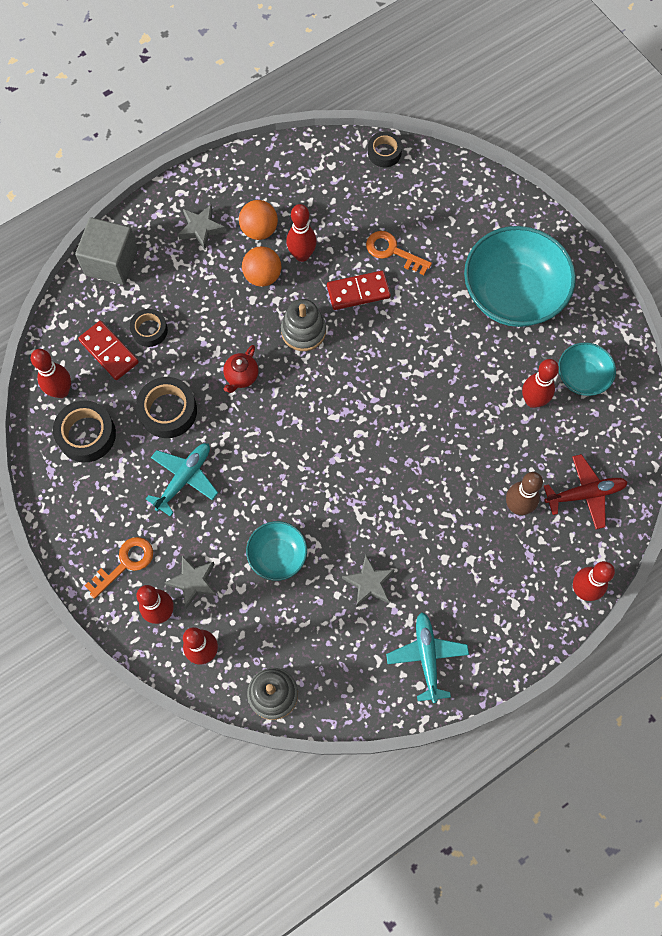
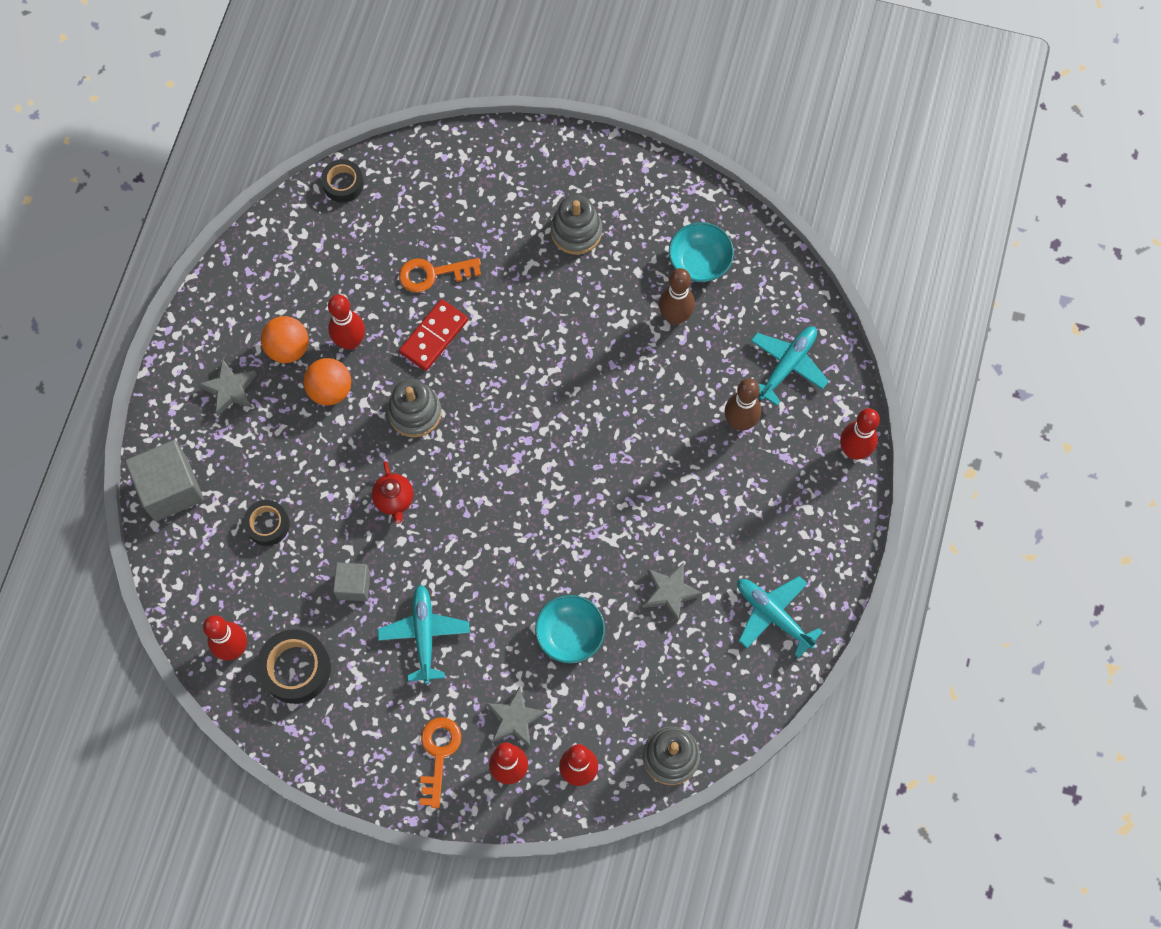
camera: 40 degrees left, 0 degrees up
red domino [78,321,139,380] -> none
black tape [136,377,197,438] -> grey cube [333,562,370,601]
turquoise bowl [464,226,576,327] -> grey stacking toy [551,195,602,255]
red bowling pin [522,359,559,408] -> brown bowling pin [659,268,695,325]
red plane [544,454,628,529] -> turquoise plane [751,326,829,405]

